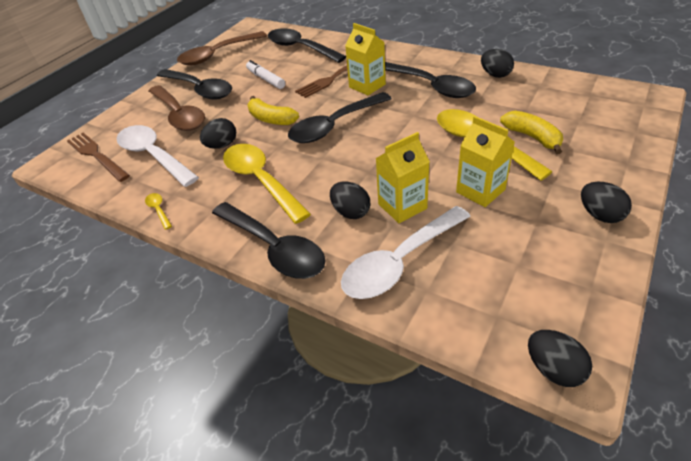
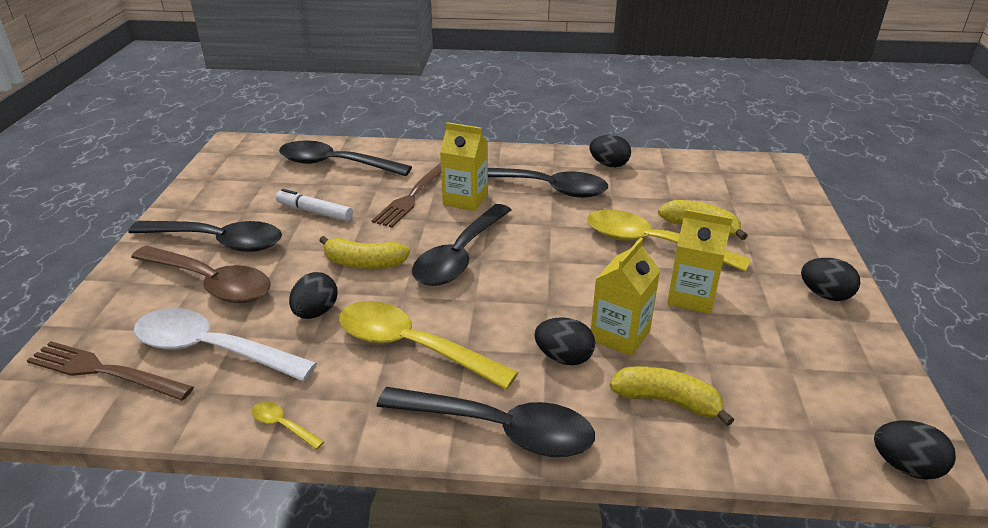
camera: 30 degrees left, 10 degrees down
brown spoon [177,31,267,65] -> none
white spoon [341,206,471,299] -> yellow banana [610,366,734,426]

